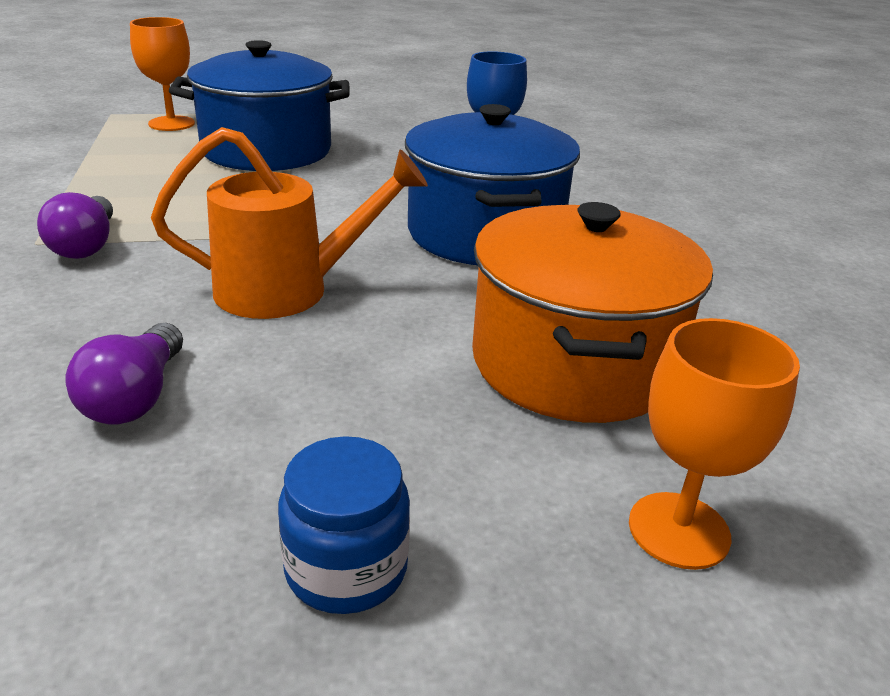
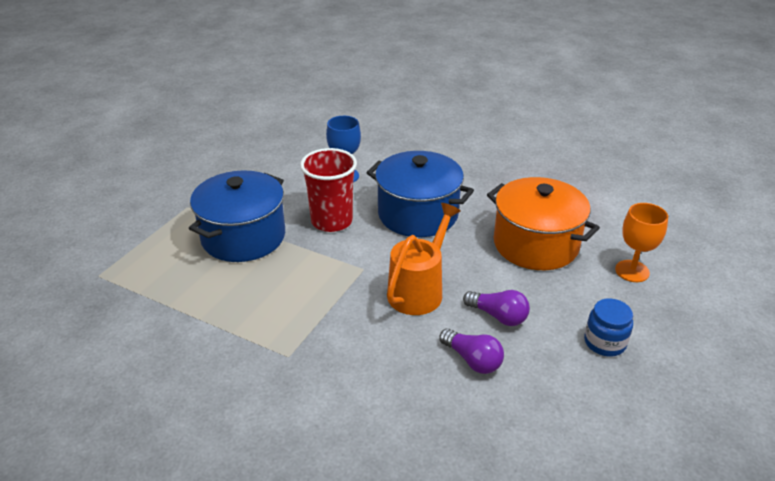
camera: 50 degrees left, 5 degrees up
purple light bulb [37,192,113,259] -> purple light bulb moved to [463,290,530,326]
orange goblet [130,17,195,131] -> none
none -> red cup [300,148,357,232]

